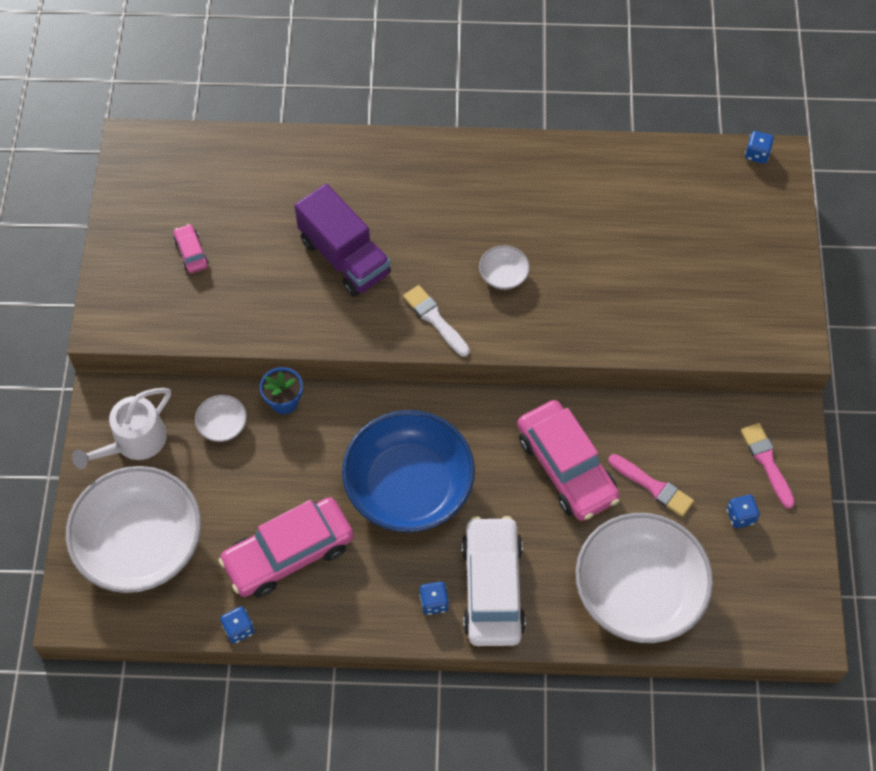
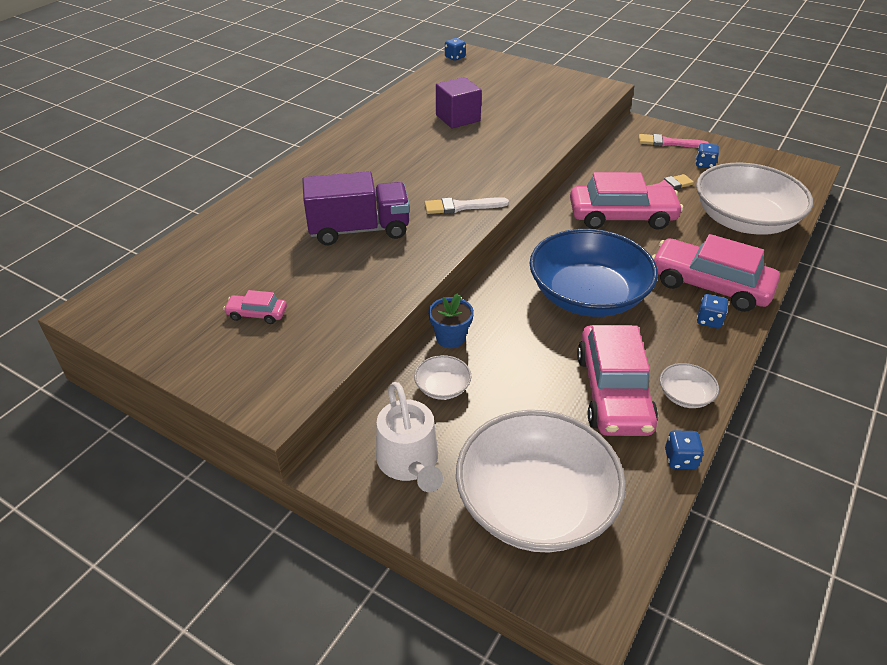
camera: 60 degrees left, 20 degrees down
white car [462,516,526,646] -> pink car [652,234,780,312]
white bowl [479,245,530,290] -> white bowl moved to [660,363,719,408]
none -> purple cube [436,77,482,129]

